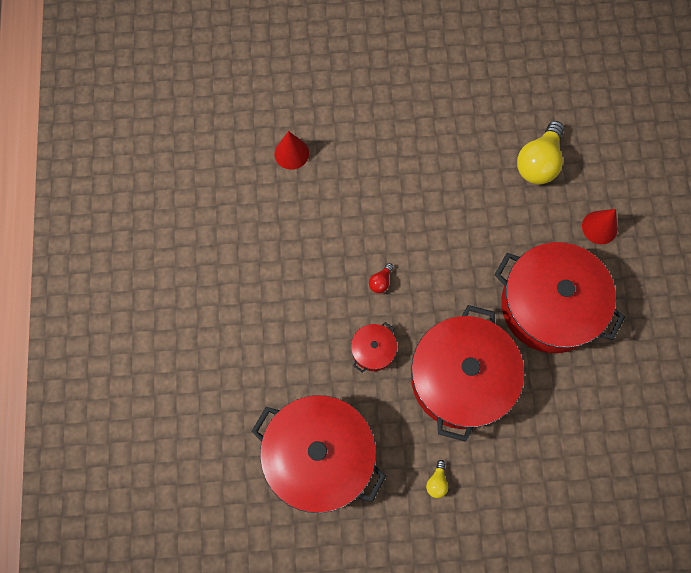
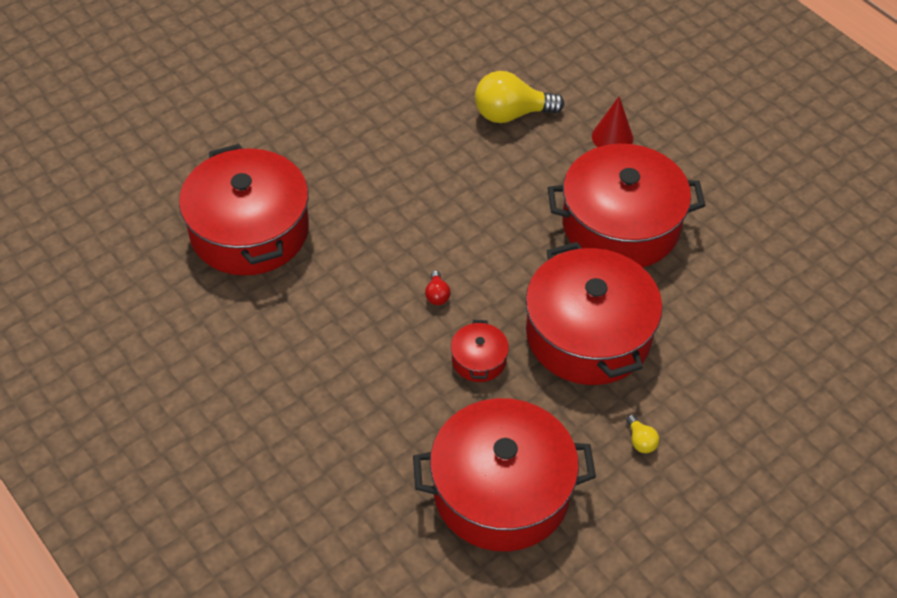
camera: 35 degrees left, 20 degrees down
red cone [274,131,309,170] -> red pot [179,144,309,276]
yellow light bulb [517,121,564,185] -> yellow light bulb turned 90 degrees clockwise [475,71,564,123]

